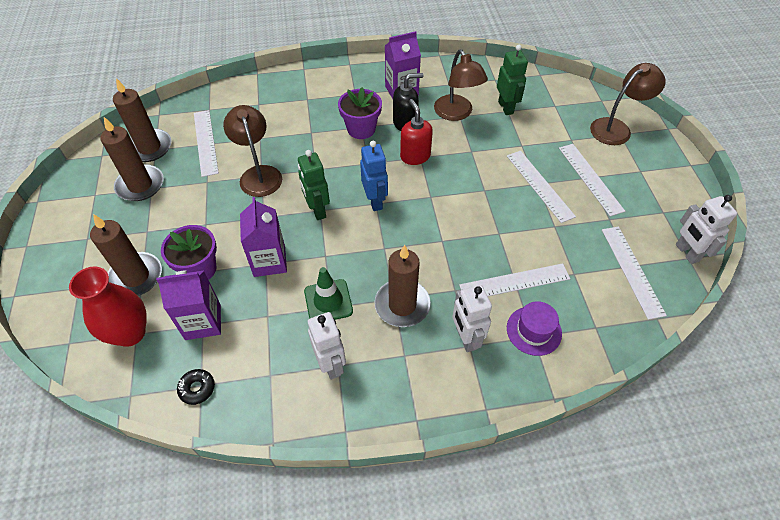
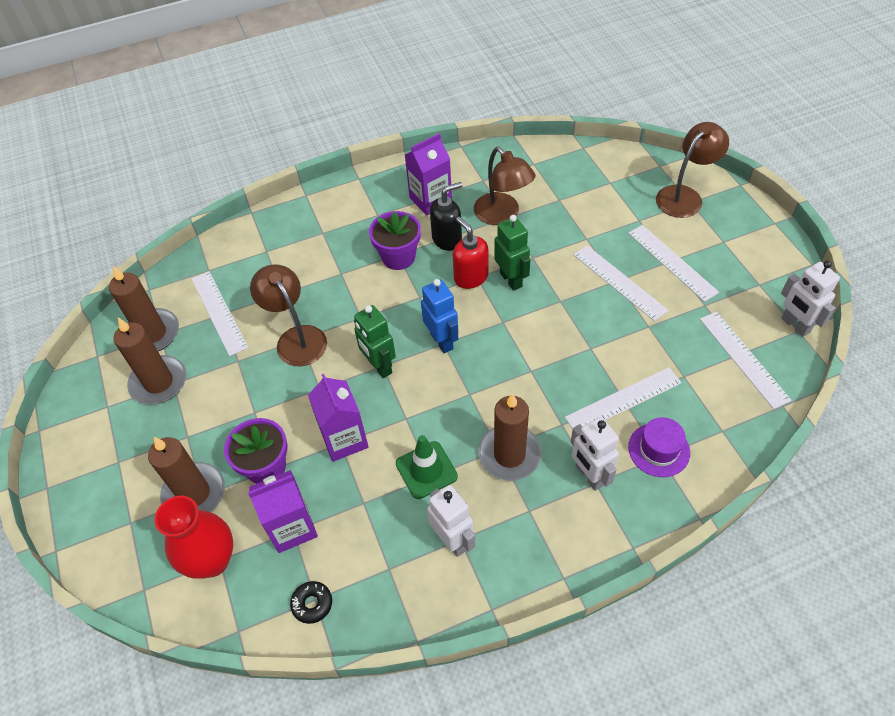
camera: 10 degrees left, 0 degrees up
green robot [497,45,528,115] -> green robot moved to [494,215,530,291]

